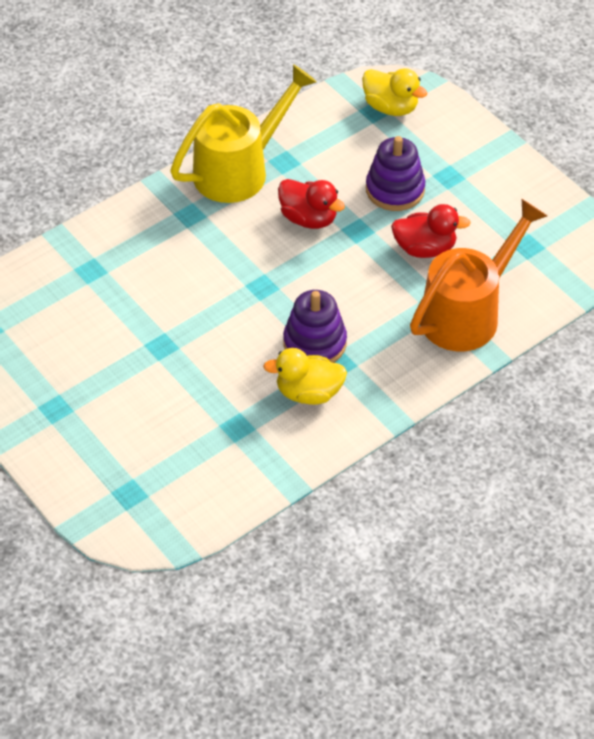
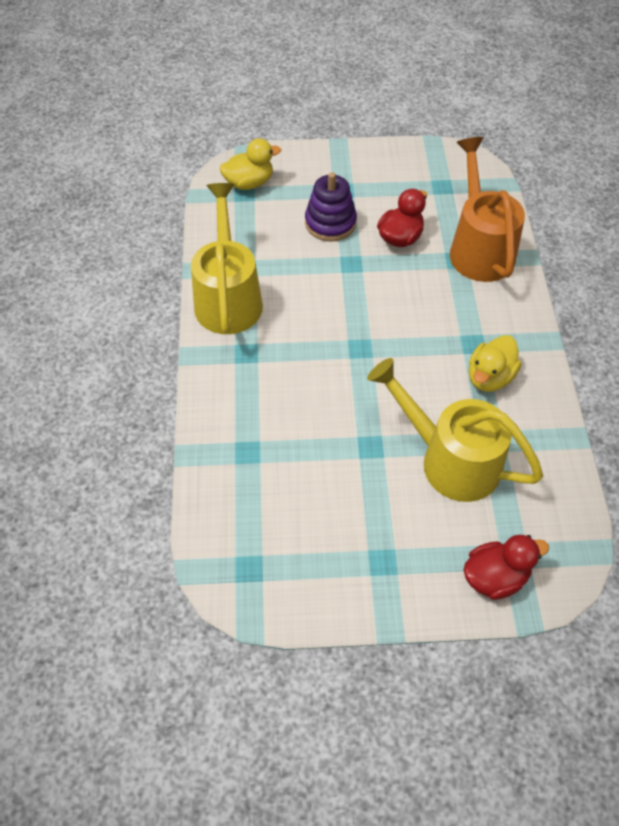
camera: 55 degrees left, 5 degrees up
red duck [278,179,345,229] -> red duck moved to [463,535,549,600]
purple stacking toy [283,290,347,363] -> none
none -> yellow watering can [367,358,543,502]

